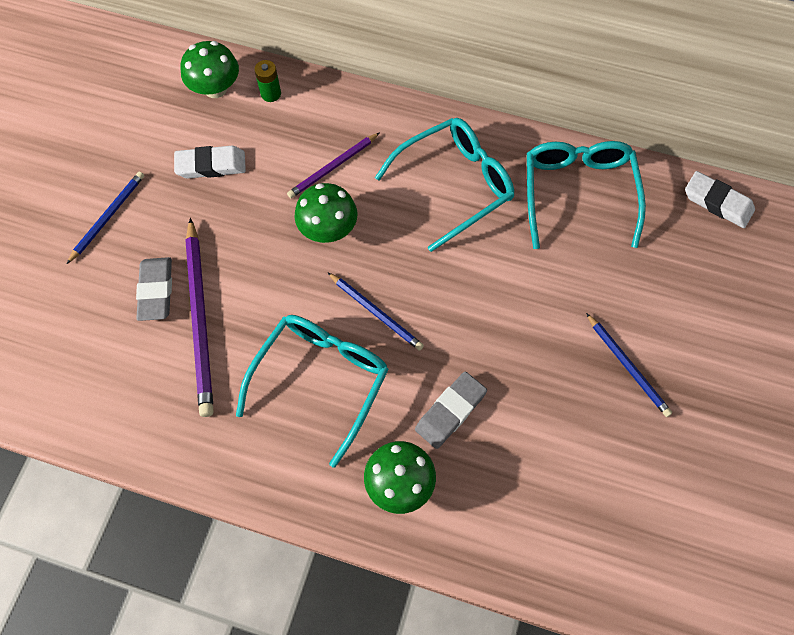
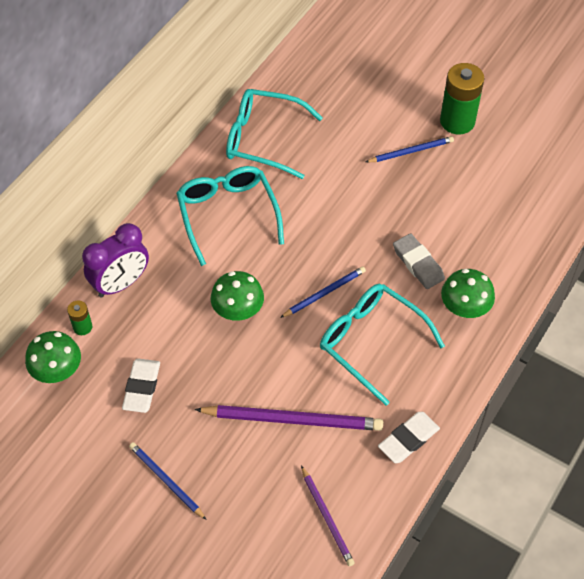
camera: 75 degrees left, 10 degrees down
grey eraser [136,257,172,321] -> none
purple pencil [287,132,380,198] -> purple pencil moved to [301,466,355,566]
white eraser [685,171,755,228] -> white eraser moved to [378,412,440,463]
none -> purple clock [82,223,149,298]
none -> green battery [440,63,484,134]

